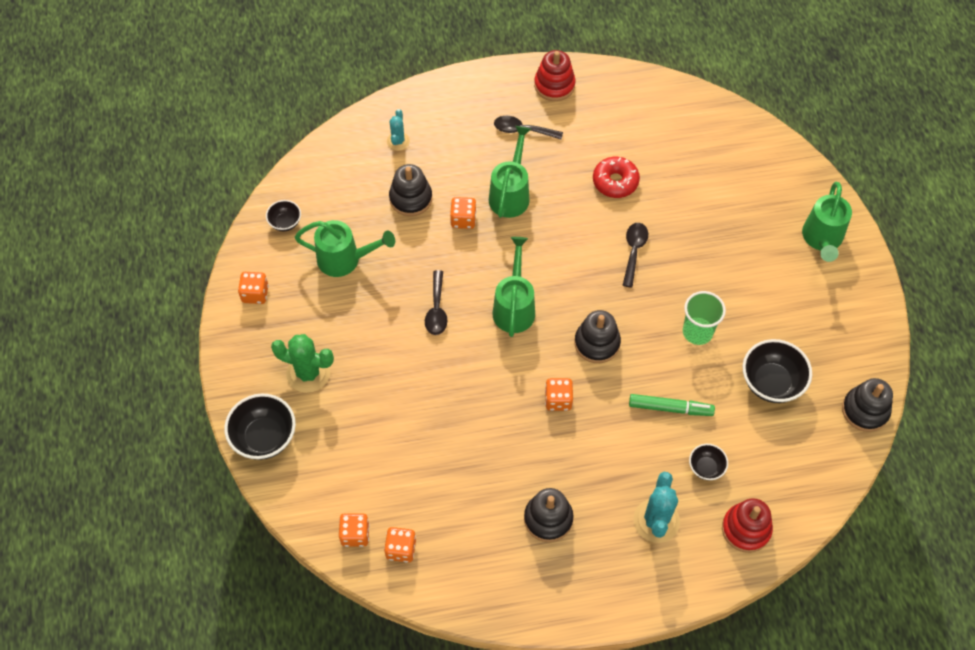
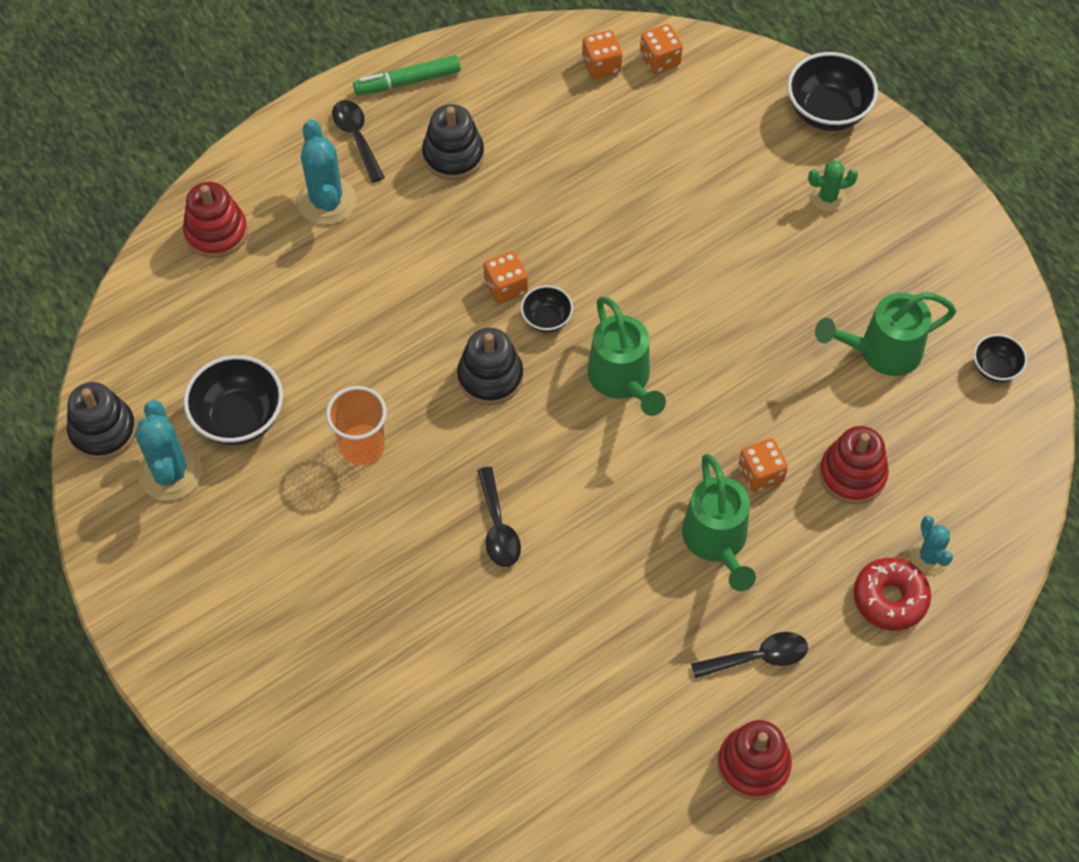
camera: 155 degrees right, 0 degrees up
orange dice [238,272,269,304] -> none
green cactus [271,334,334,393] -> green cactus [808,160,858,211], size x0.58
black stacking toy [389,164,432,216] -> red stacking toy [819,426,889,504]
black spoon [425,270,447,335] -> black spoon moved to [332,100,385,183]
red donut [593,157,640,198] -> red donut moved to [854,558,931,630]
green marker [629,394,715,416] -> green marker moved to [353,55,461,95]
green cup [683,291,726,345] -> orange cup [326,386,387,465]
black bowl [689,444,728,480] -> black bowl moved to [521,285,573,333]
green watering can [802,182,852,262] -> none
none -> turquoise cactus [135,400,202,501]

